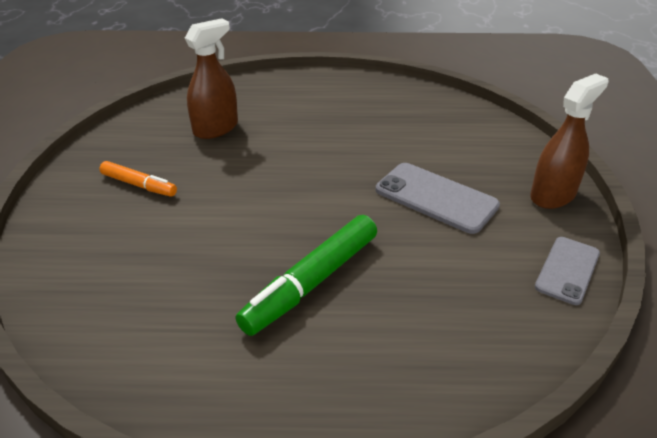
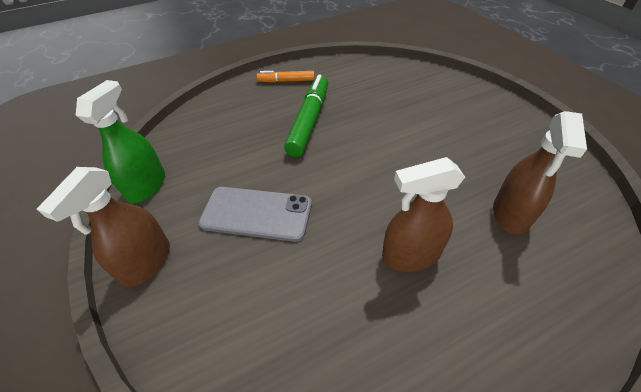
camera: 155 degrees right, 10 degrees up
orange marker [99,161,177,196] -> orange marker moved to [257,71,315,82]
grey phone [535,237,600,305] -> green spray bottle [76,80,165,203]
none -> brown spray bottle [382,157,465,272]

